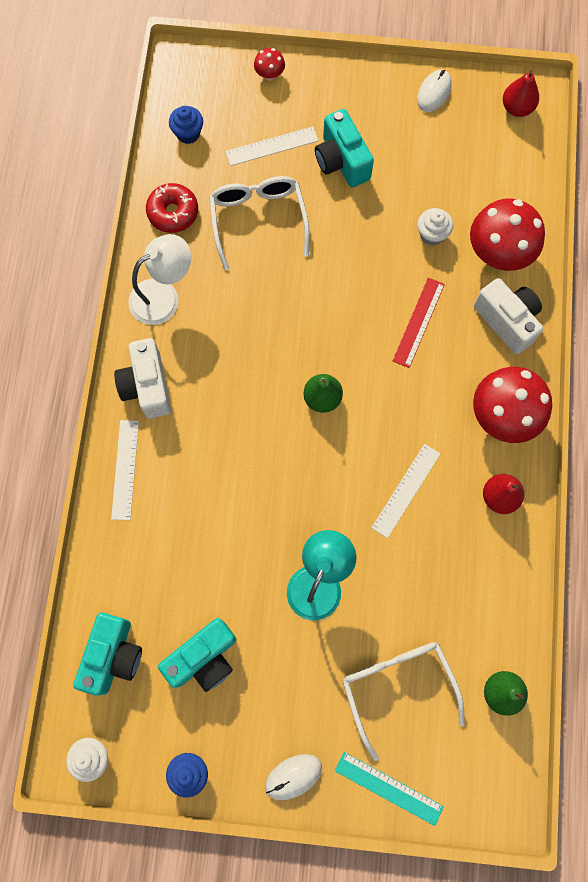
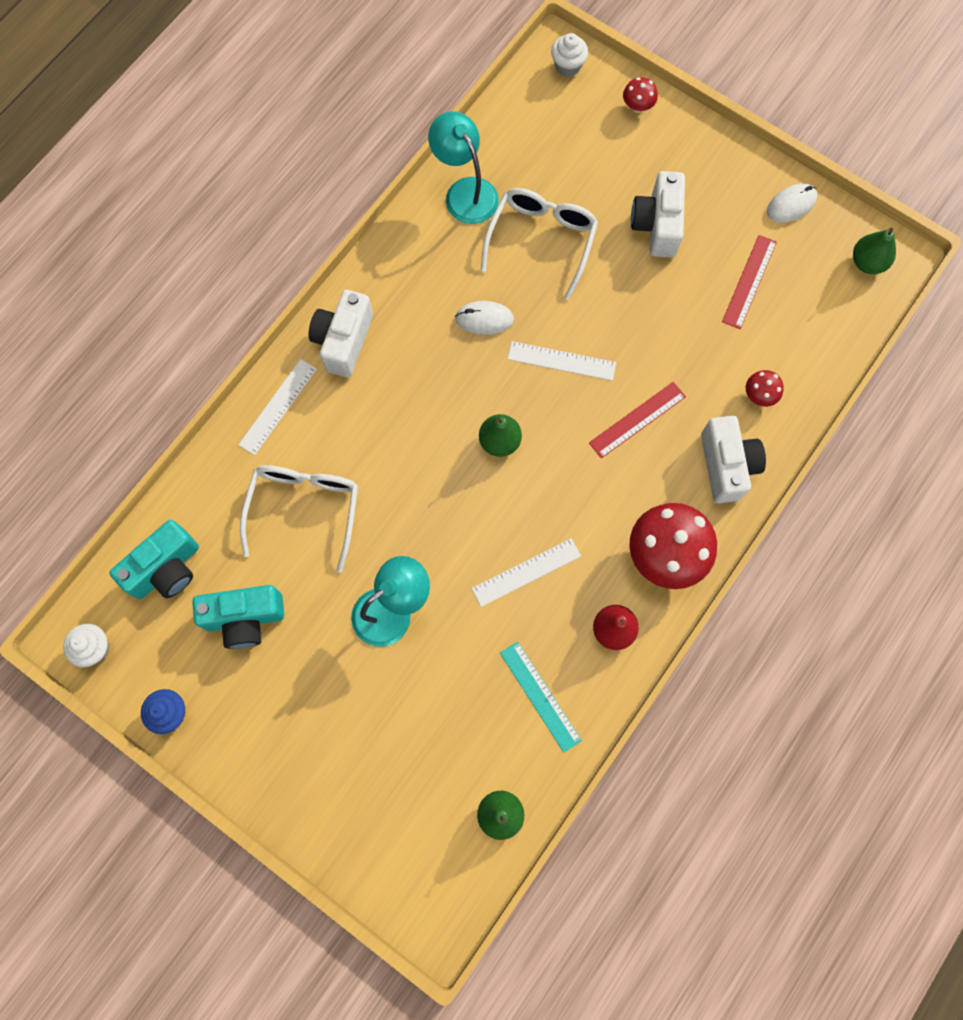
camera: 30 degrees right, 0 degrees up
white lamp [128,234,191,325] -> none
red donut [146,183,198,233] -> turquoise lamp [428,111,499,224]
blue cupcake [169,106,203,144] -> none
white ruler [225,127,319,166] -> white ruler moved to [508,341,616,381]
white mouse [265,754,322,800] -> white mouse moved to [455,301,514,335]
turquoise camera [315,109,374,187] -> white camera [631,171,685,258]
turquoise ruler [335,752,444,826] -> turquoise ruler moved to [500,641,582,753]
white glasses [342,642,464,761] -> white glasses moved to [240,465,358,572]
white cupcake [417,208,453,246] -> white cupcake moved to [551,33,588,77]
red mushroom [470,198,545,271] -> red mushroom [746,370,784,407], size x0.46
red pear [503,70,539,117] -> green pear [853,228,896,274]
none -> red ruler [722,235,777,329]

